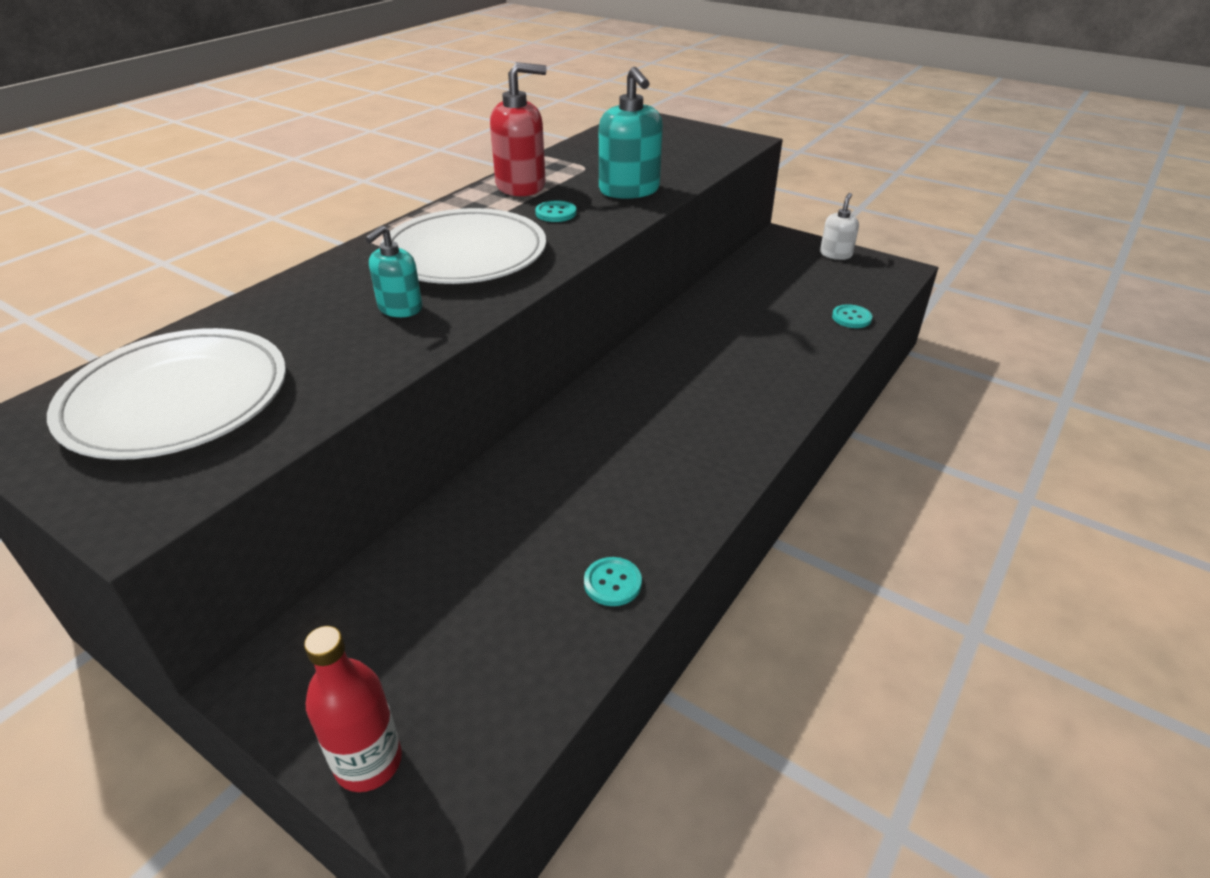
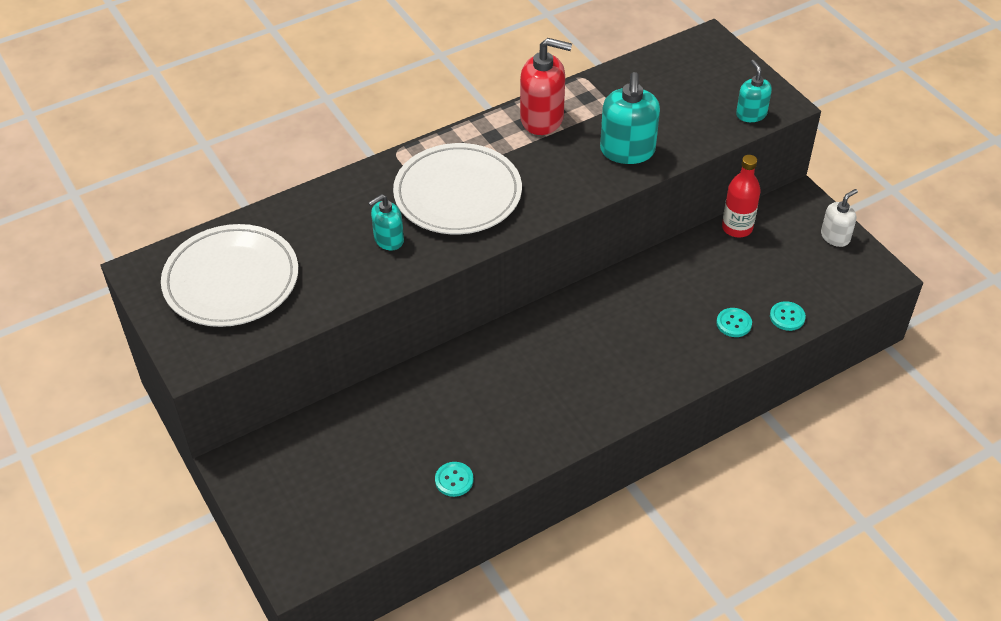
camera: 25 degrees right, 10 degrees up
red bottle [304,626,402,792] -> red bottle moved to [722,155,761,238]
turquoise button [535,201,577,222] -> turquoise button moved to [716,308,752,337]
none -> turquoise soap dispenser [736,60,772,122]

